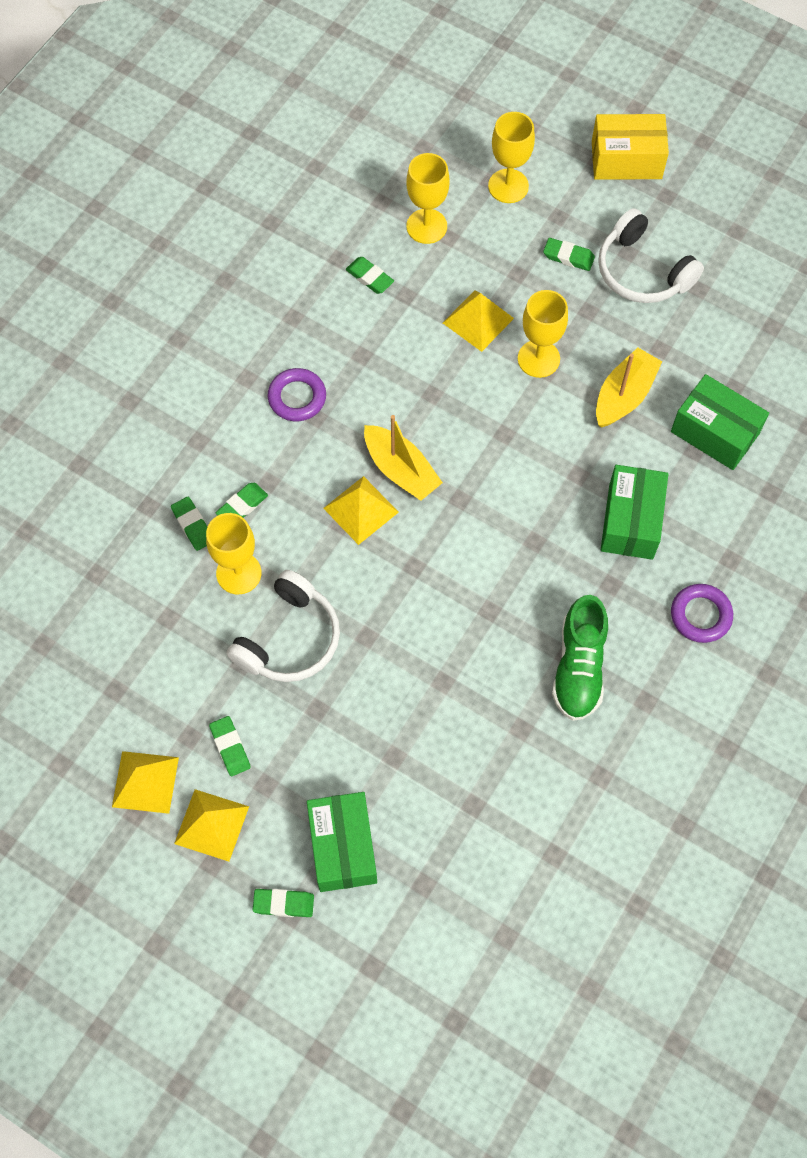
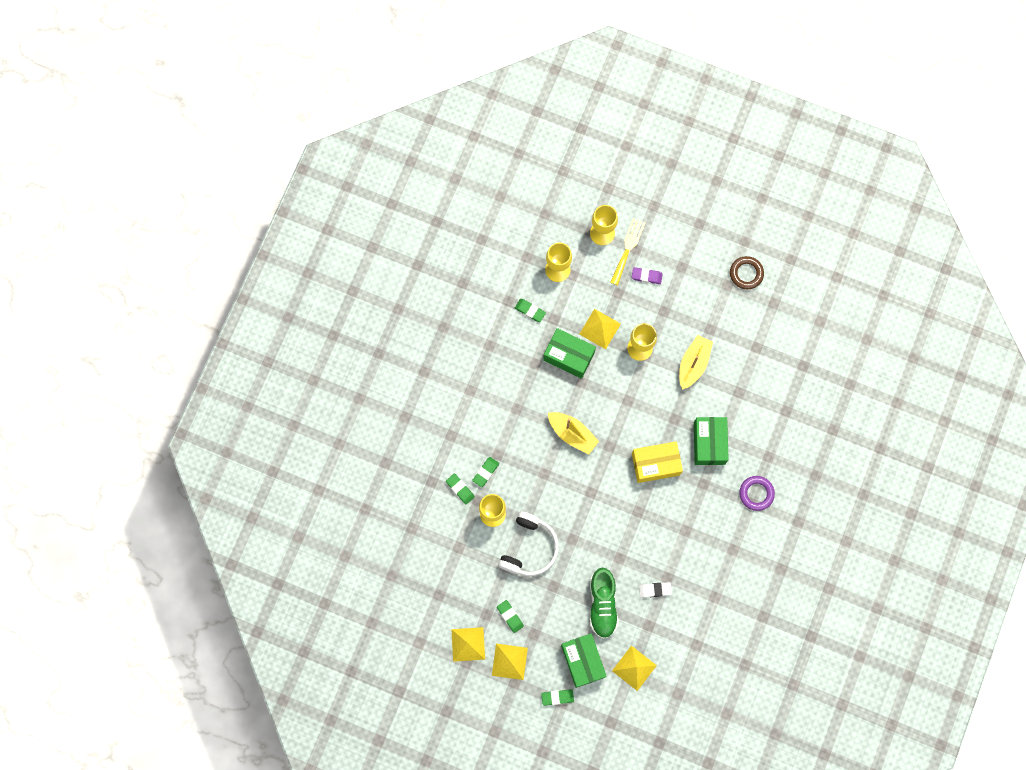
camera: 10 degrees left, 10 degrees up
purple ring [267,368,326,421] -> none
yellow pyramid [323,476,399,545] -> yellow pyramid moved to [612,645,657,691]
green eraser [543,238,595,271] -> purple eraser [632,267,663,284]
green shoe [552,595,608,721] -> green shoe moved to [590,568,618,639]
yellow box [592,114,669,180] -> yellow box moved to [632,441,683,483]
white headphones [598,208,704,303] -> none
green box [671,374,769,470] -> green box moved to [543,328,596,379]
none -> yellow fork [610,218,645,285]
none -> white eraser [639,582,672,598]
none -> brown ring [730,256,764,289]

